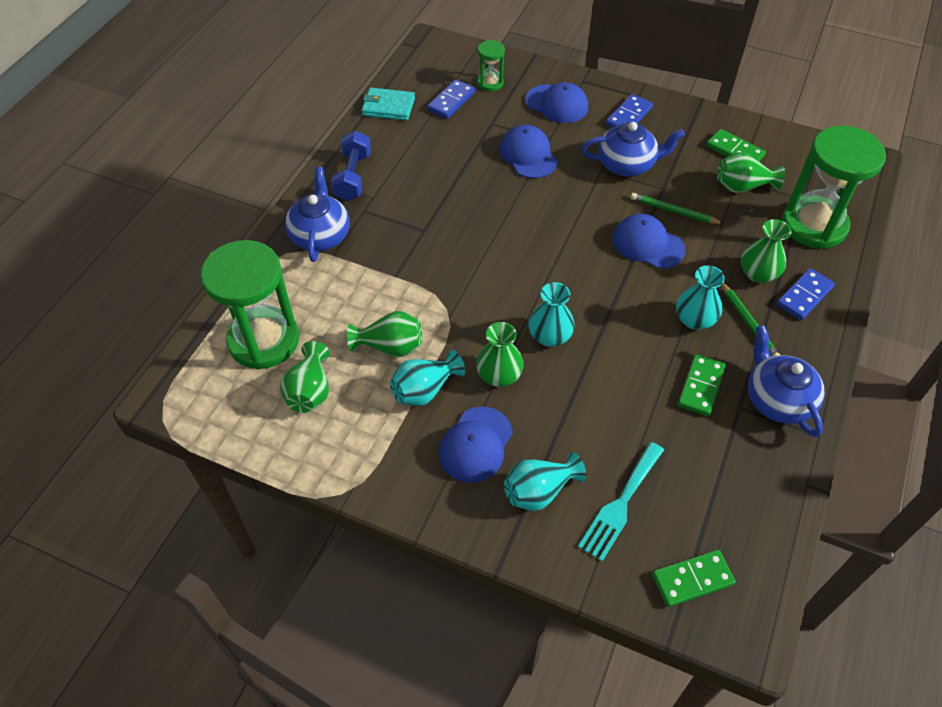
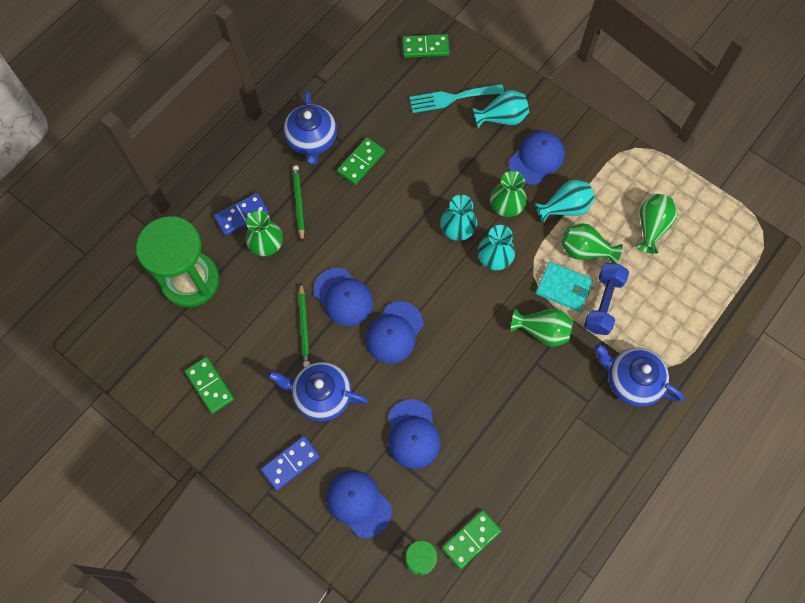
camera: 165 degrees left, 15 degrees up
green hourglass [201,240,299,369] -> none
blue teapot [285,167,350,262] -> blue teapot turned 105 degrees clockwise [595,344,684,407]
blue dumbbell [331,131,371,201] -> blue dumbbell moved to [584,263,629,335]
turquoise wallet [362,88,415,121] -> turquoise wallet moved to [536,262,593,312]
blue domino [427,79,475,119] -> green domino [442,510,501,569]
turquoise fork [578,442,664,561] -> turquoise fork turned 150 degrees counterclockwise [409,84,504,113]
green pencil [630,193,724,224] -> green pencil turned 45 degrees clockwise [299,283,310,367]
turquoise vase [676,265,725,330] -> turquoise vase moved to [478,225,515,270]
green vase [717,152,785,193] -> green vase moved to [511,309,573,347]
none -> blue cap [365,301,424,364]

